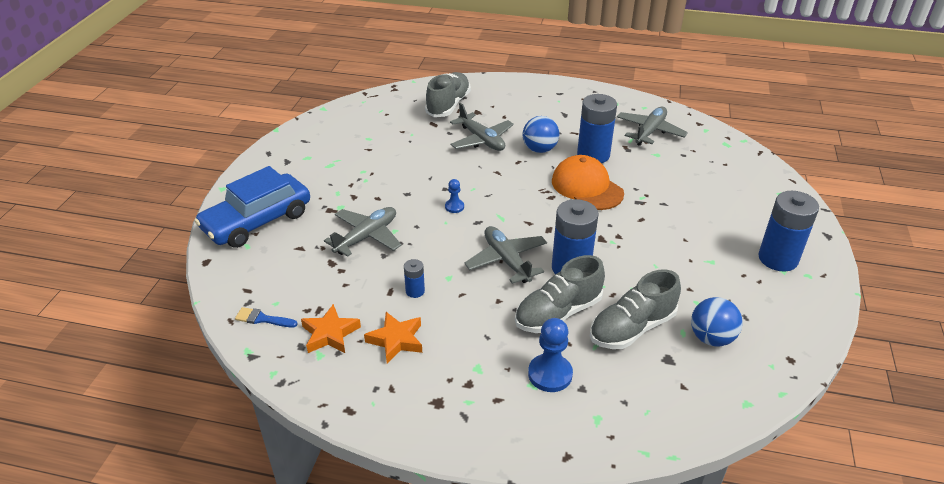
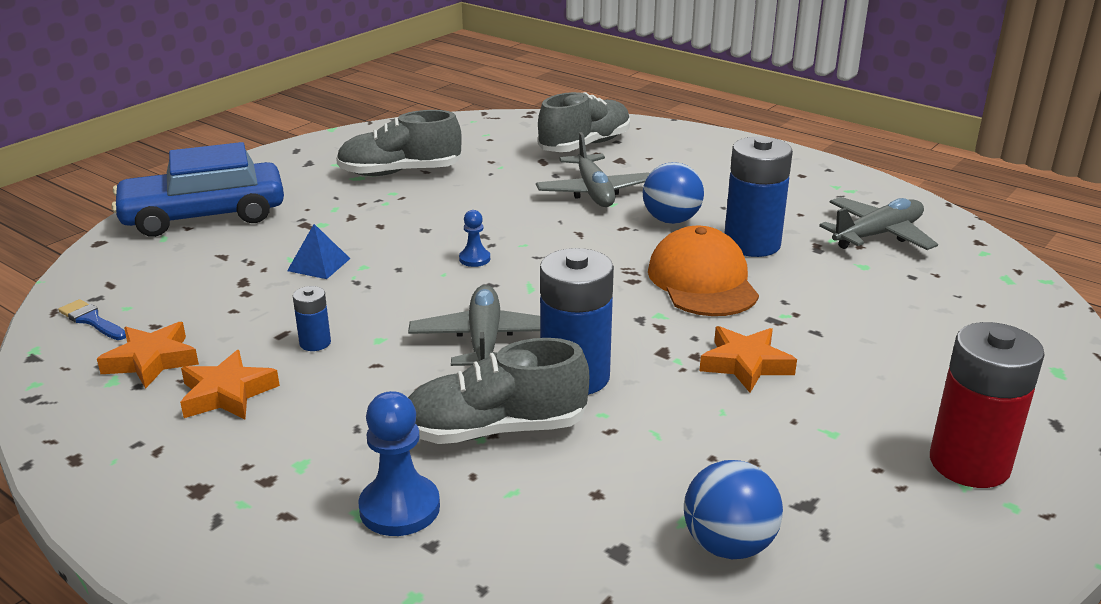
camera: 25 degrees right, 10 degrees down
grey plane [324,207,401,257] -> blue pyramid [287,224,350,279]
grey shoe [590,270,681,349] -> grey shoe moved to [336,110,462,176]
blue battery [758,191,819,272] -> red battery [930,322,1045,488]
none -> orange star [700,326,797,393]

